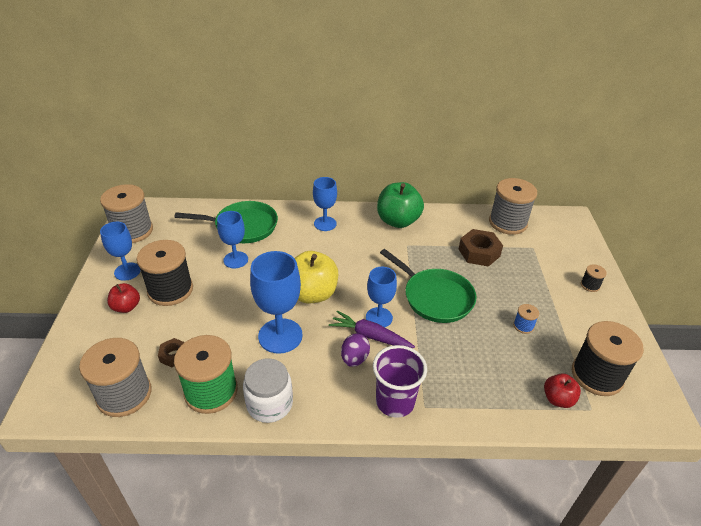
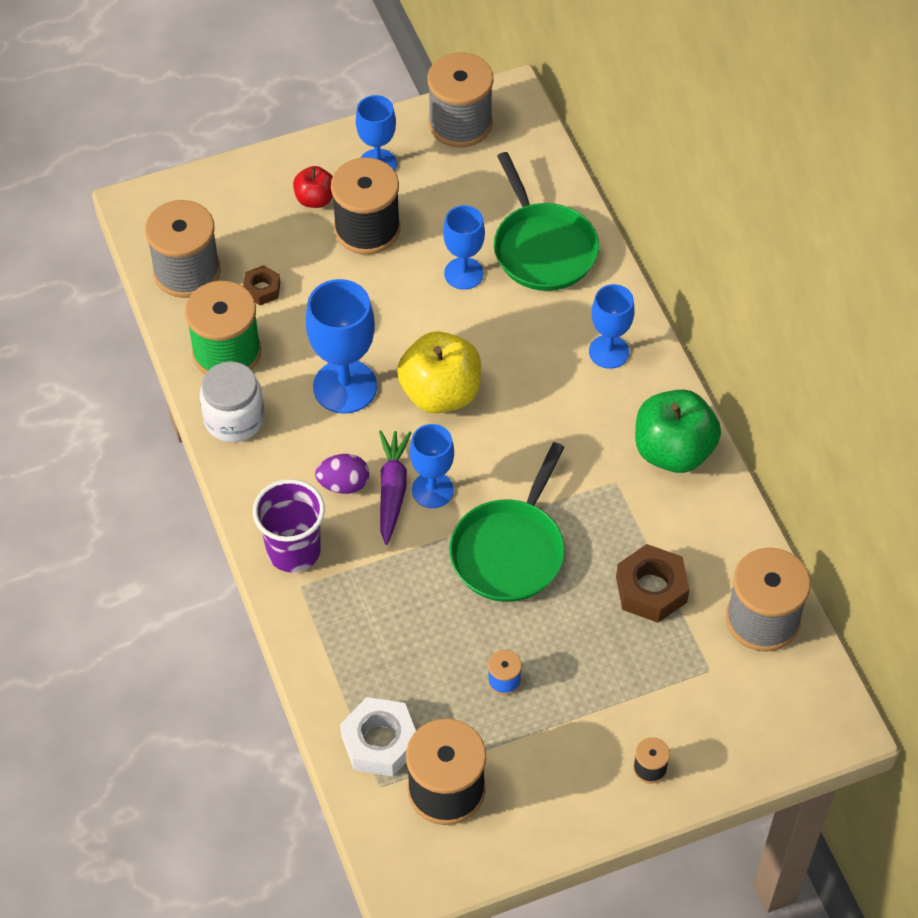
camera: 70 degrees right, 15 degrees up
red apple [544,373,581,408] -> white nut [340,697,416,777]

